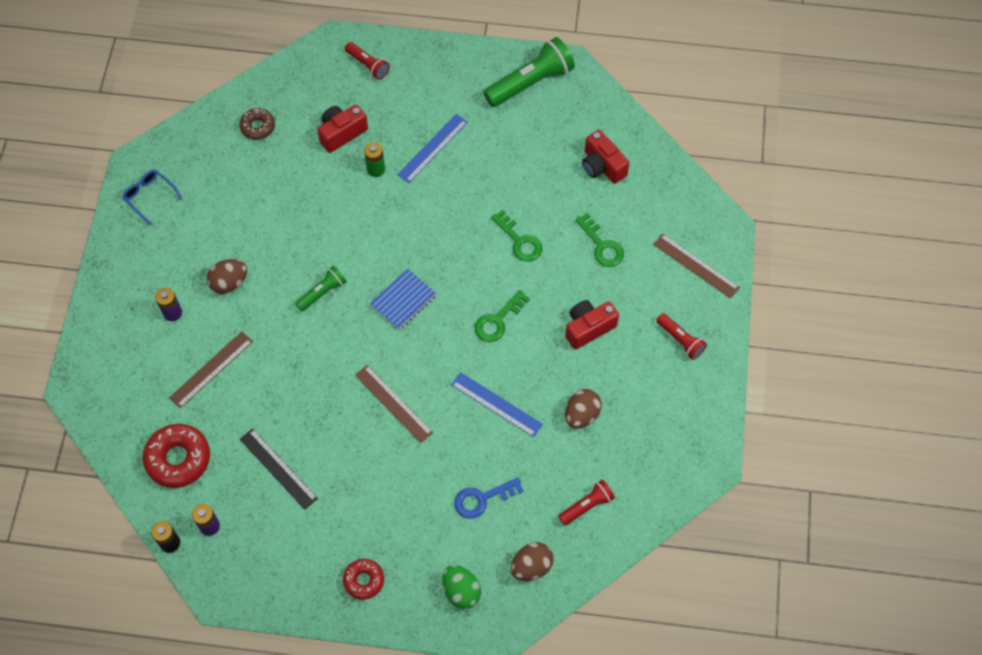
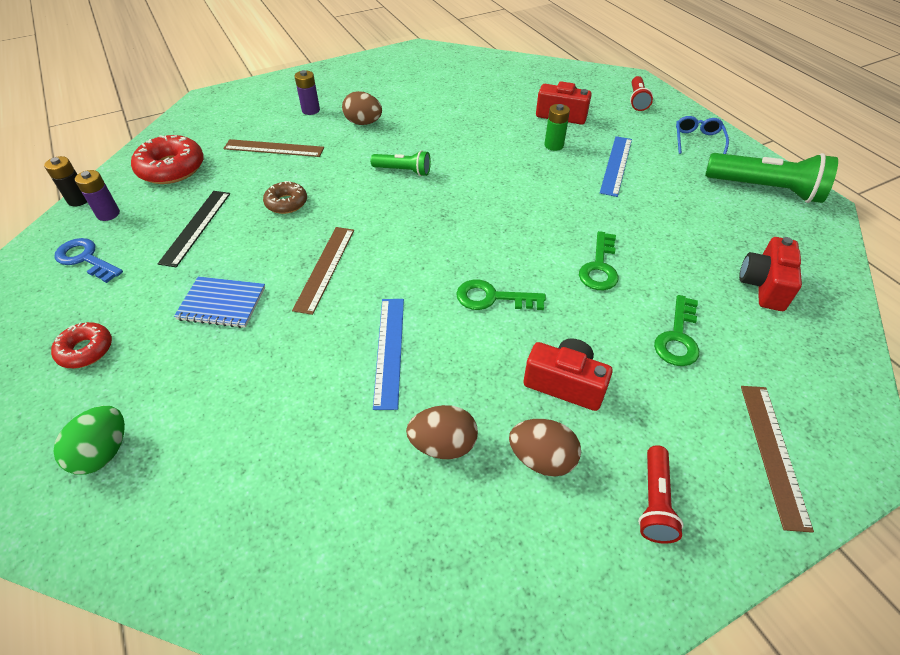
camera: 55 degrees right, 15 degrees down
blue glasses [122,170,183,225] -> blue glasses moved to [676,116,729,154]
brown donut [239,108,275,140] -> brown donut moved to [263,181,307,214]
blue notebook [370,269,437,330] -> blue notebook moved to [174,276,265,328]
blue ruler [397,114,468,183] -> blue ruler turned 75 degrees counterclockwise [600,136,632,197]
blue key [454,477,524,519] -> blue key moved to [55,238,123,283]
brown egg [511,542,554,581] -> brown egg moved to [509,419,581,477]
red flashlight [558,480,615,526] -> none

